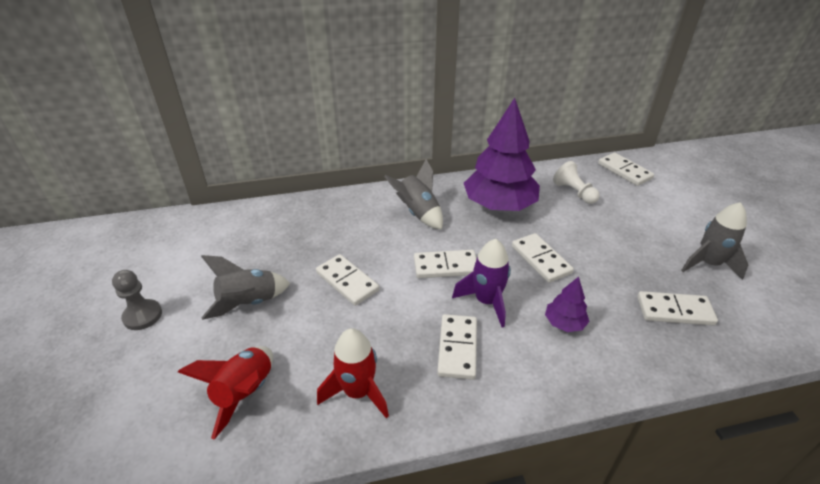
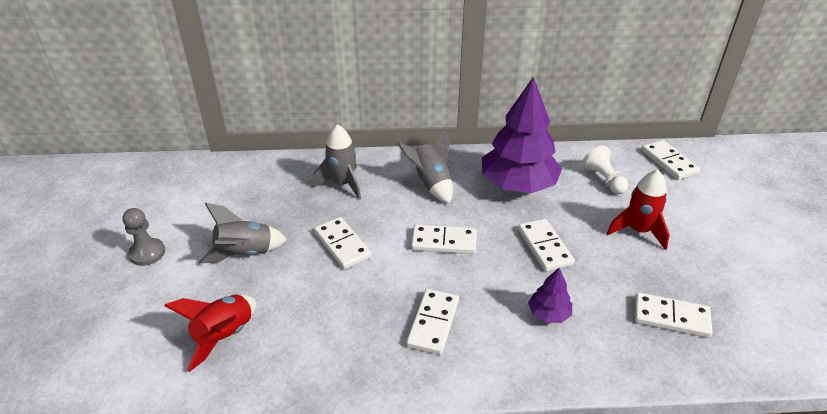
camera: 10 degrees right, 0 degrees up
red rocket [317,328,389,418] -> red rocket moved to [607,170,670,250]
purple rocket [452,239,511,328] -> none
grey rocket [681,202,748,280] -> grey rocket moved to [313,124,361,200]

